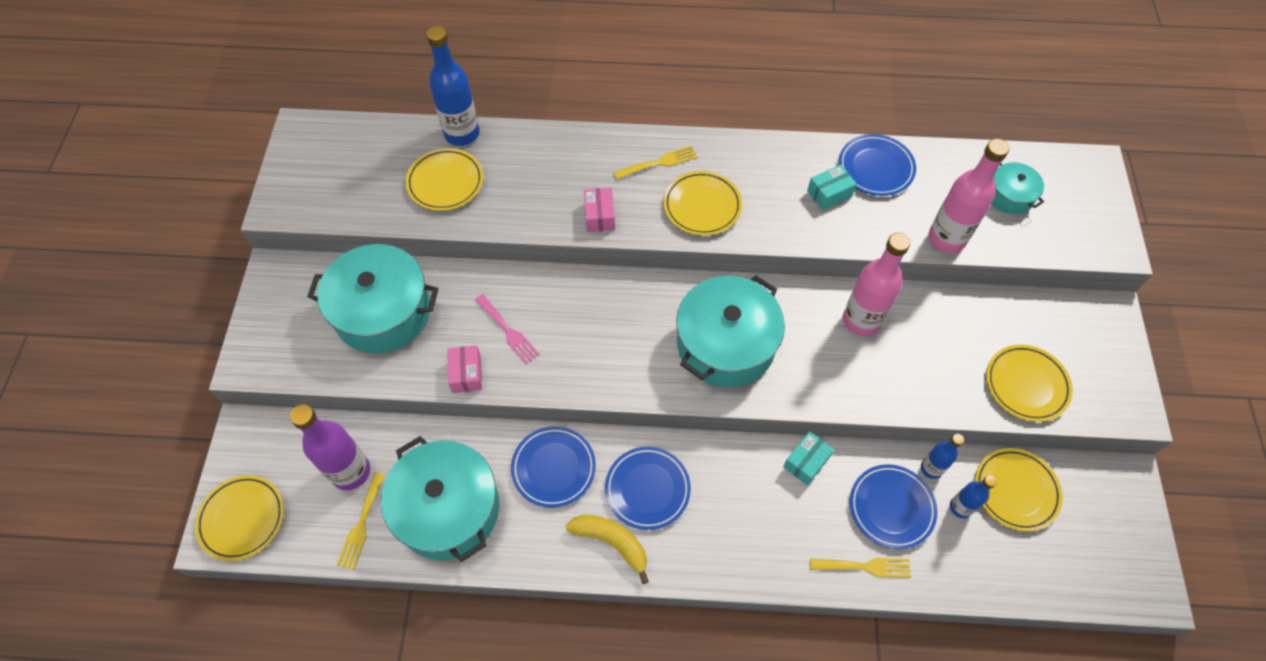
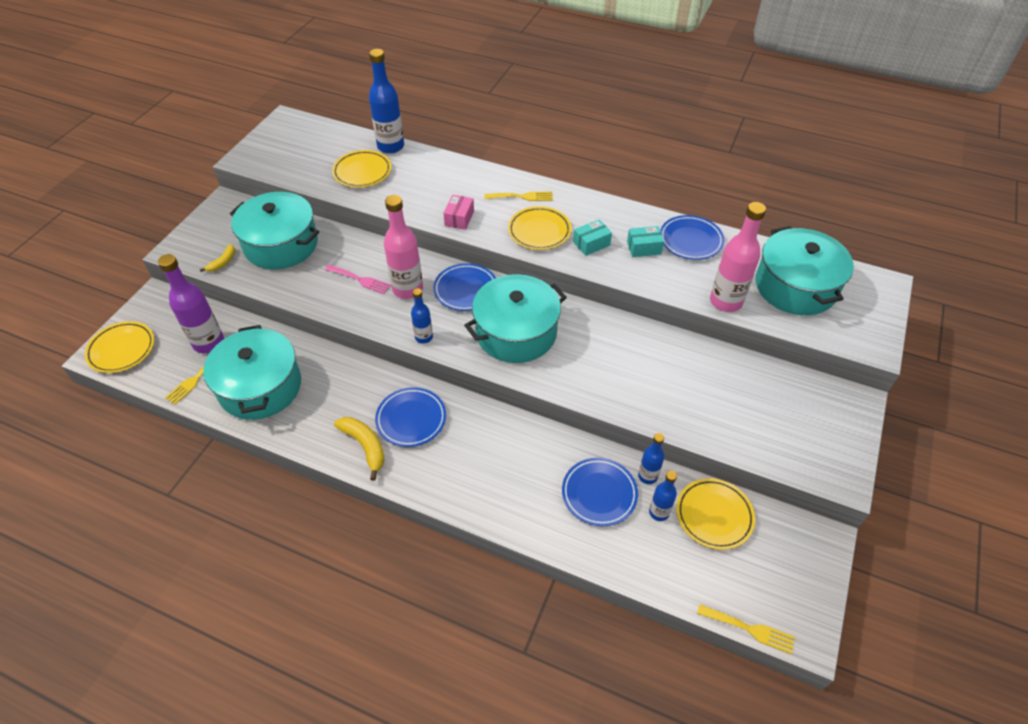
camera: 20 degrees right, 10 degrees down
pink box [447,345,482,393] -> none
pink fork [475,294,540,364] -> pink fork turned 45 degrees counterclockwise [325,264,391,294]
blue plate [511,426,596,508] -> blue plate moved to [433,263,496,311]
turquoise box [783,431,834,485] -> turquoise box moved to [573,220,612,256]
yellow fork [810,558,911,578] -> yellow fork moved to [697,604,795,654]
pink bottle [843,233,910,336] -> pink bottle moved to [384,195,423,299]
yellow plate [986,345,1073,422] -> none
turquoise pot [991,162,1044,214] -> turquoise pot [755,226,854,315], size x2.00
none -> yellow banana [200,244,235,272]
none -> blue bottle [411,288,433,344]

